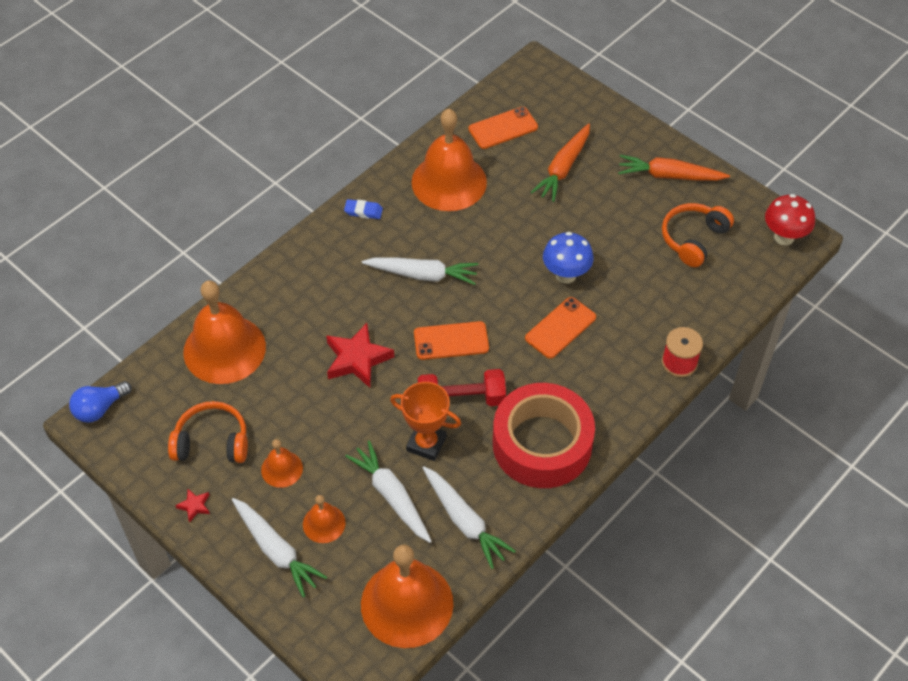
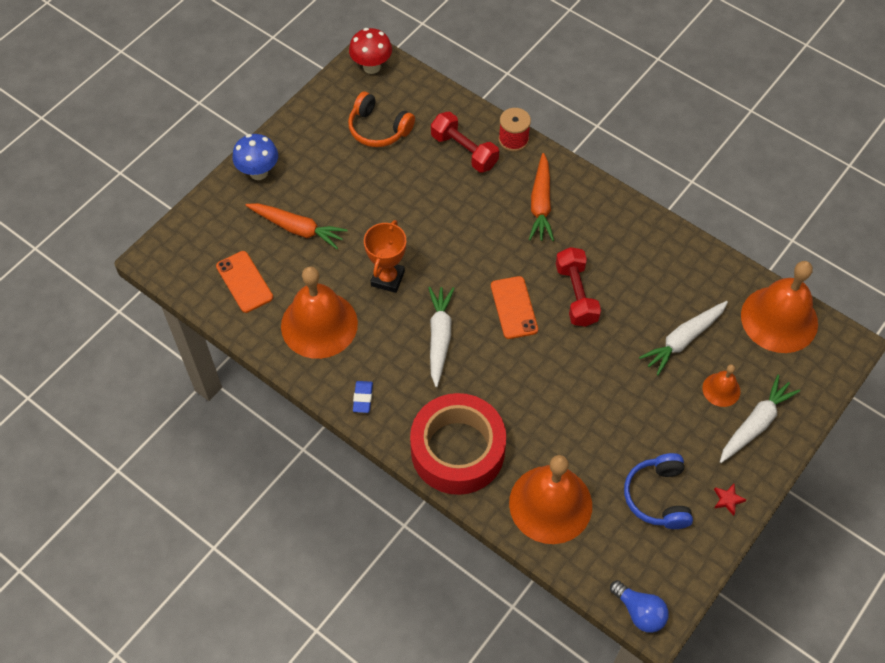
camera: 95 degrees left, 5 degrees up
orange headphones [168,401,248,463] -> blue headphones [624,453,693,529]
orange bell [261,439,303,488] -> none
red star [326,323,394,388] -> none
orange trophy [390,382,461,461] -> orange trophy moved to [364,220,406,293]
white carrot [423,466,516,569] -> none
red tape [493,383,595,488] -> red tape moved to [410,393,506,495]
orange phone [525,297,596,359] -> none
blue mushroom [543,232,594,284] -> blue mushroom moved to [232,134,278,180]
orange carrot [618,155,730,181] -> orange carrot moved to [529,153,554,241]
none -> red dumbbell [431,112,499,173]

